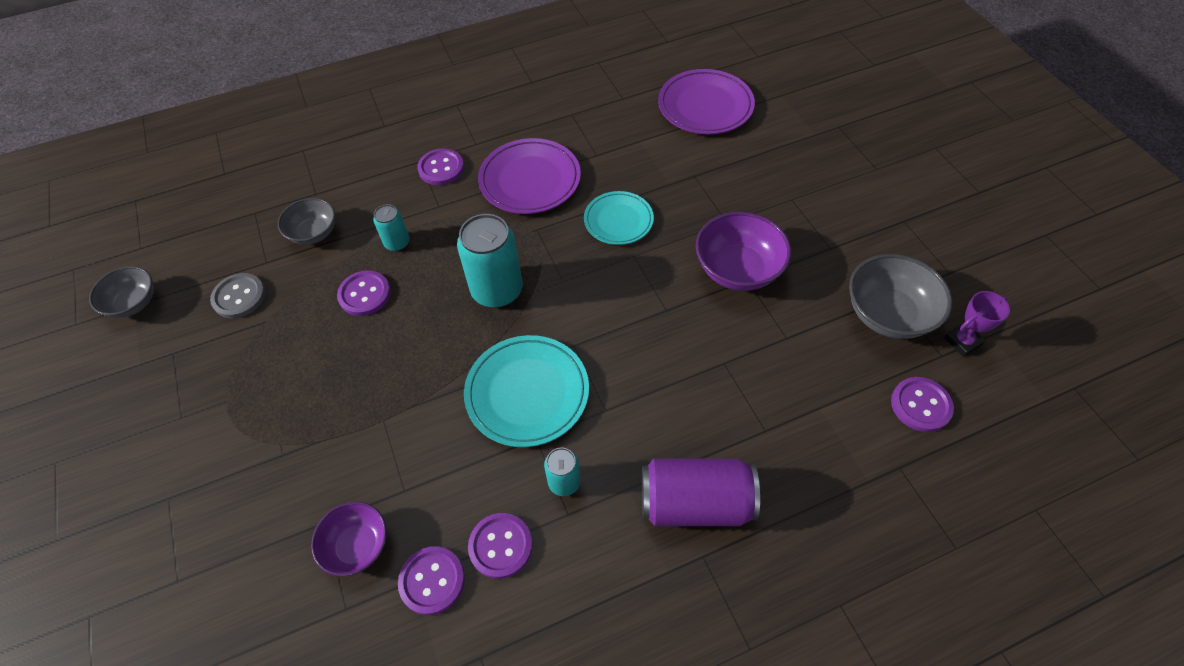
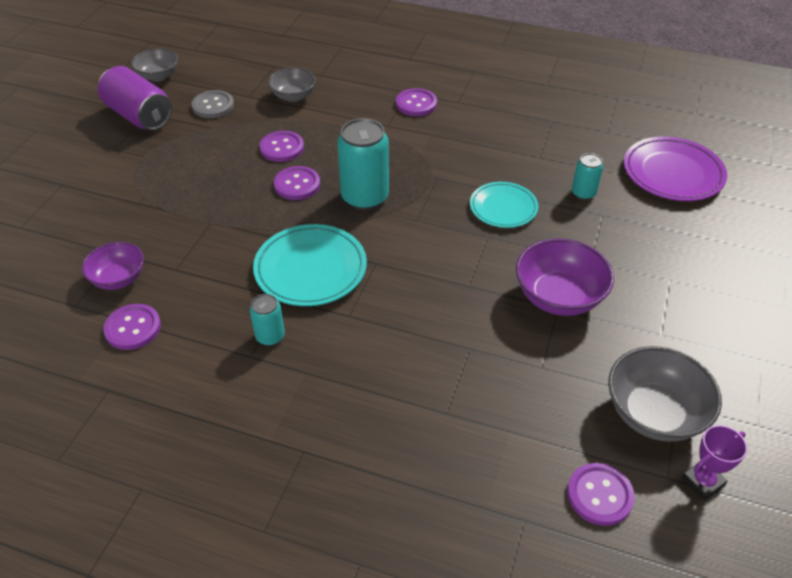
camera: 40 degrees right, 10 degrees down
turquoise can [373,204,409,251] -> turquoise can moved to [572,153,603,200]
purple button [468,513,533,579] -> purple button moved to [274,166,320,200]
purple plate [478,138,581,214] -> none
purple can [642,459,760,526] -> purple can moved to [98,66,172,130]
purple trophy [944,291,1010,357] -> purple trophy turned 45 degrees counterclockwise [681,425,747,501]

